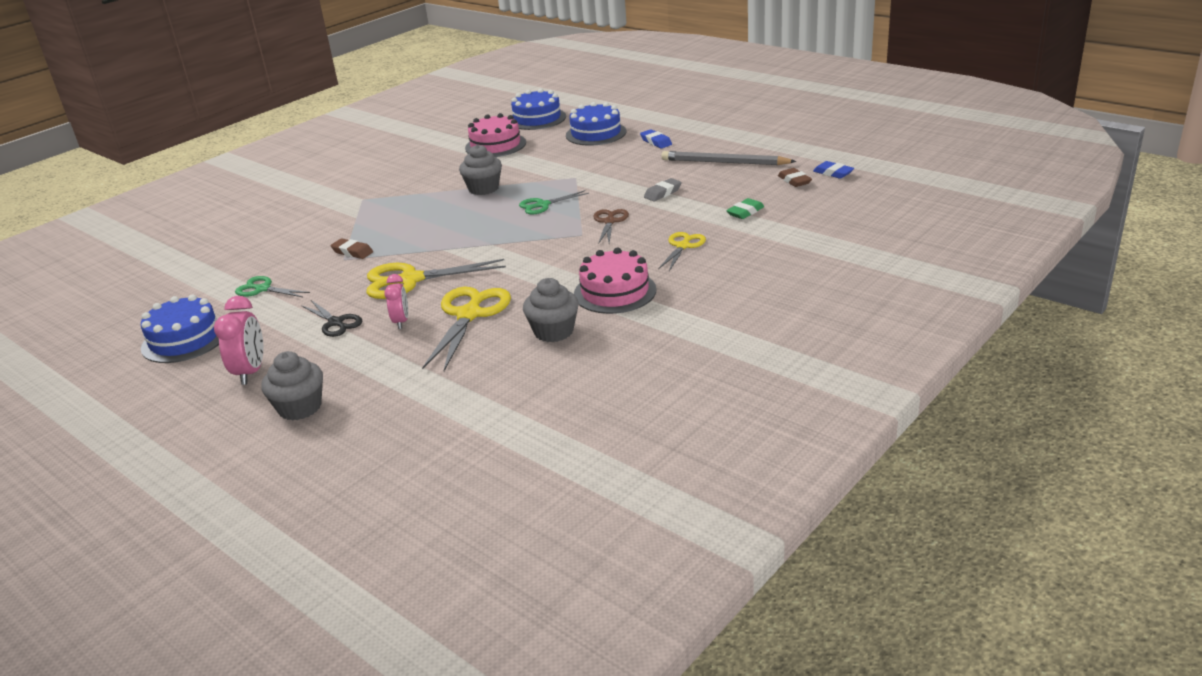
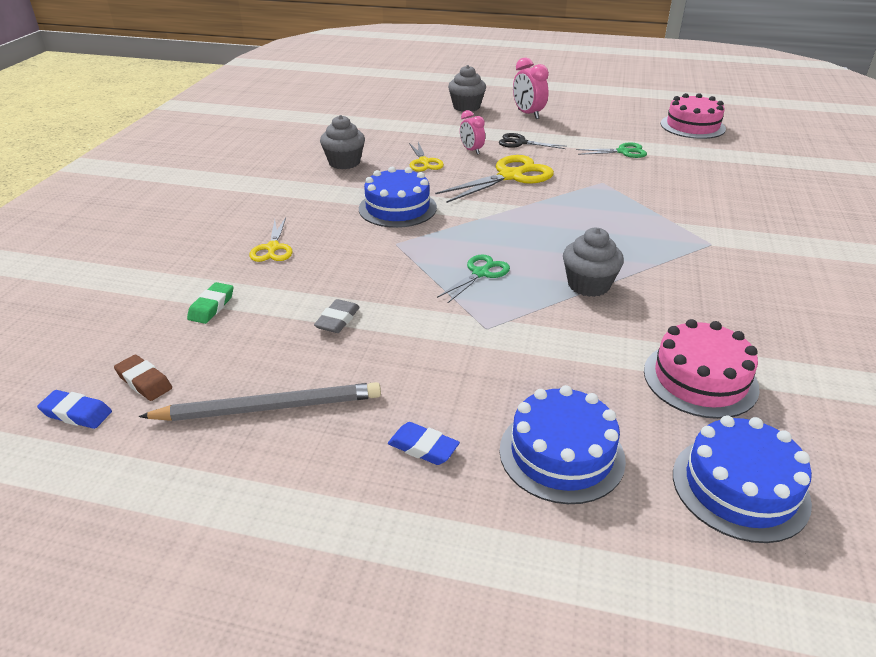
camera: 150 degrees right, 5 degrees up
blue cake [141,294,219,363] -> blue cake moved to [359,167,437,228]
brown eraser [330,238,373,259] -> none
yellow scissors [422,287,511,371] -> yellow scissors [409,142,444,172], size x0.57
pink cake [574,248,657,314] -> pink cake moved to [661,93,726,139]
brown scissors [594,209,629,244] -> none

